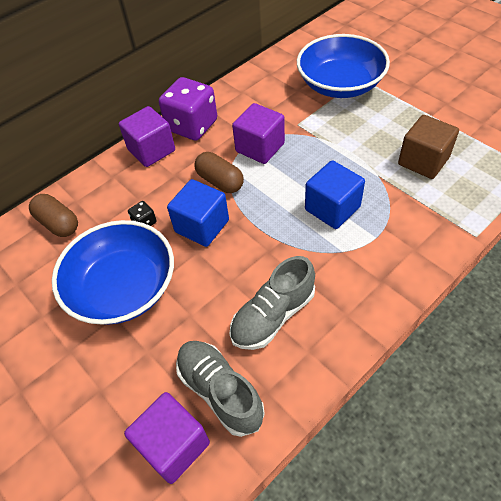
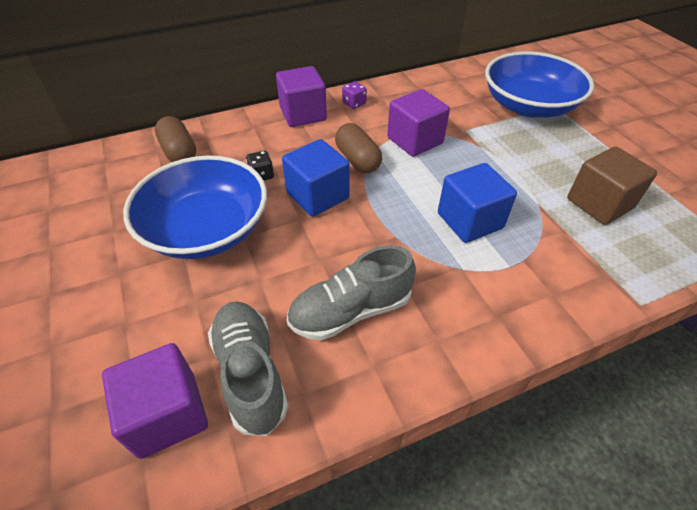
camera: 15 degrees right, 5 degrees down
purple dice [159,77,217,140] -> purple dice [342,81,367,109], size x0.42

